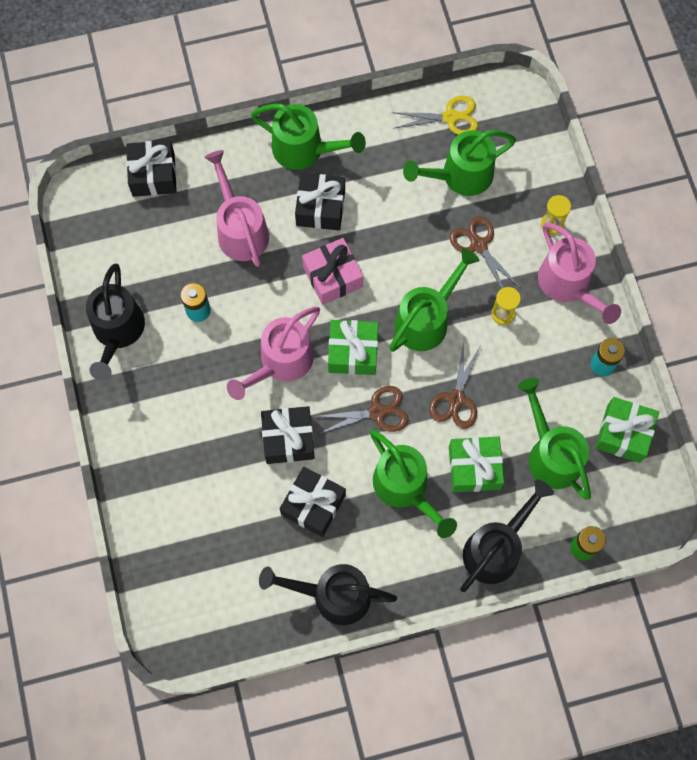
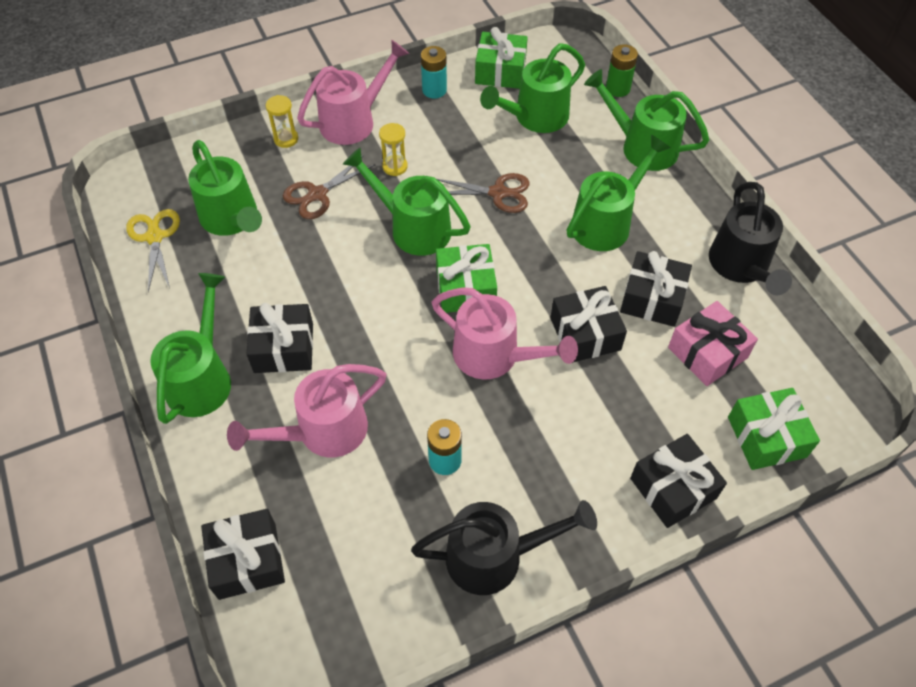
camera: 100 degrees left, 15 degrees down
pink gift [302,238,363,305] -> pink gift moved to [668,301,758,386]
brown scissors [314,386,409,434] -> none
green gift [449,437,504,492] -> green gift moved to [728,388,820,470]
black watering can [460,479,554,592] -> green watering can [584,69,709,171]
none -> black gift [630,434,727,528]

